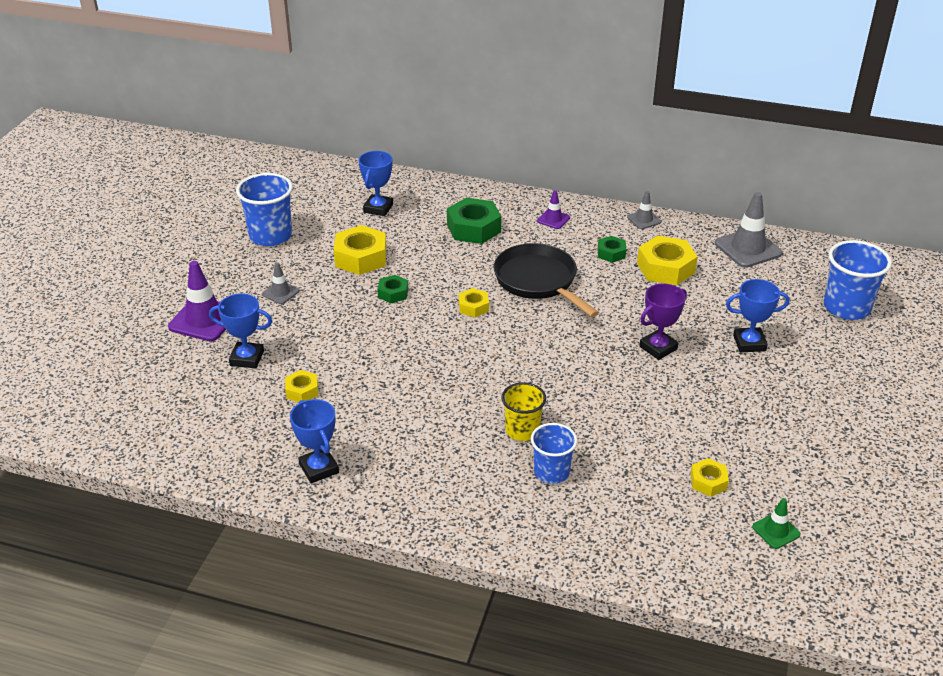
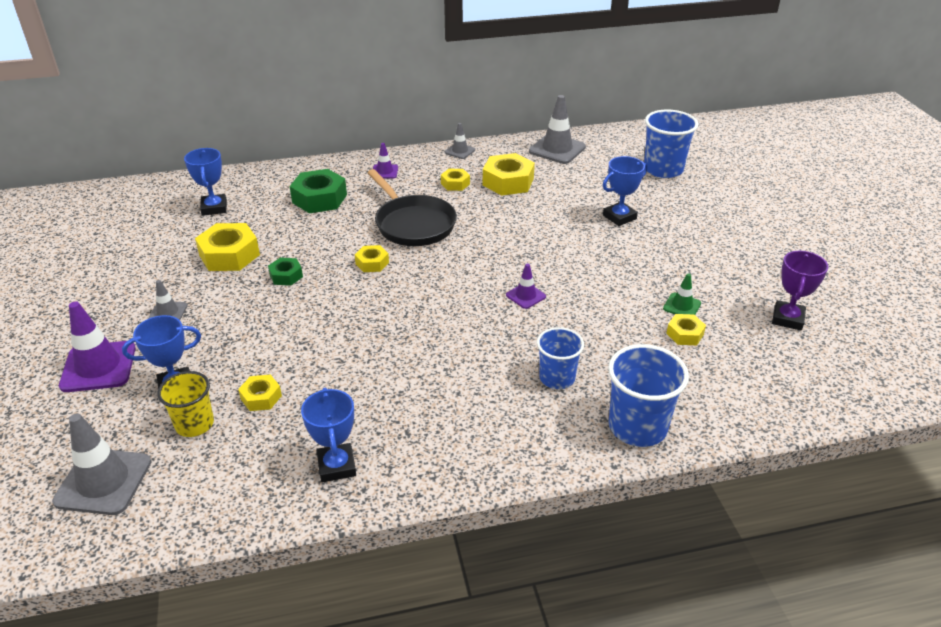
camera: 30 degrees left, 0 degrees up
blue cup [236,173,293,246] -> blue cup moved to [608,344,689,447]
blue trophy [290,399,339,483] -> blue trophy turned 45 degrees clockwise [301,388,356,483]
black pan [494,243,599,317] -> black pan turned 150 degrees counterclockwise [368,169,457,246]
yellow cup [501,382,546,441] -> yellow cup moved to [157,371,214,437]
green nut [598,236,626,263] -> yellow nut [441,169,470,191]
purple trophy [640,283,687,360] -> purple trophy moved to [772,251,828,330]
green traffic cone [752,498,801,549] -> green traffic cone moved to [663,273,701,315]
none -> grey traffic cone [52,414,151,515]
none -> purple traffic cone [506,264,546,309]

